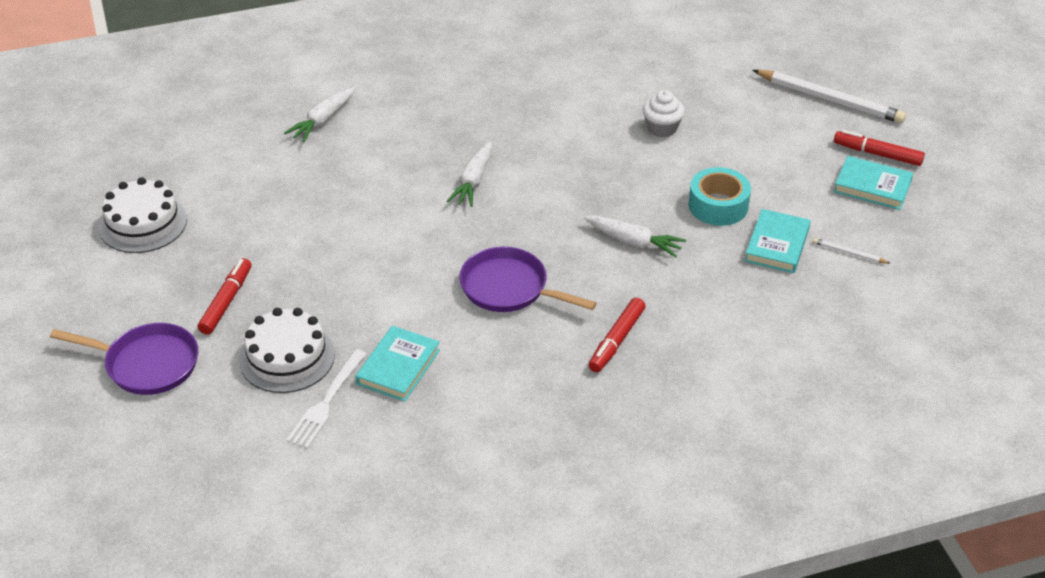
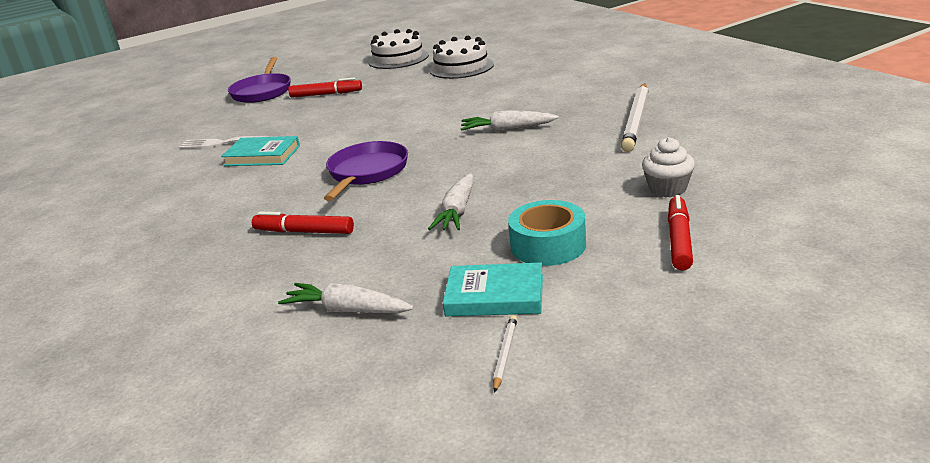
camera: 80 degrees right, 15 degrees down
white cake [239,308,335,393] -> white cake moved to [429,36,494,79]
white carrot [284,87,355,142] -> white carrot moved to [278,283,414,313]
white pencil [753,70,906,123] -> white pencil moved to [621,83,648,152]
red marker [834,130,925,166] -> red marker moved to [668,195,693,270]
turquoise book [834,156,913,210] -> none

